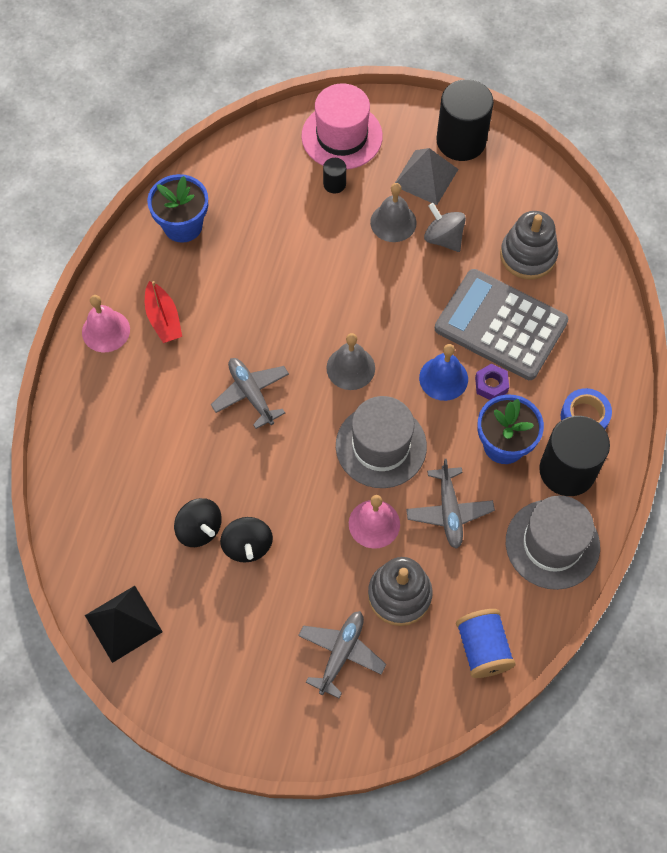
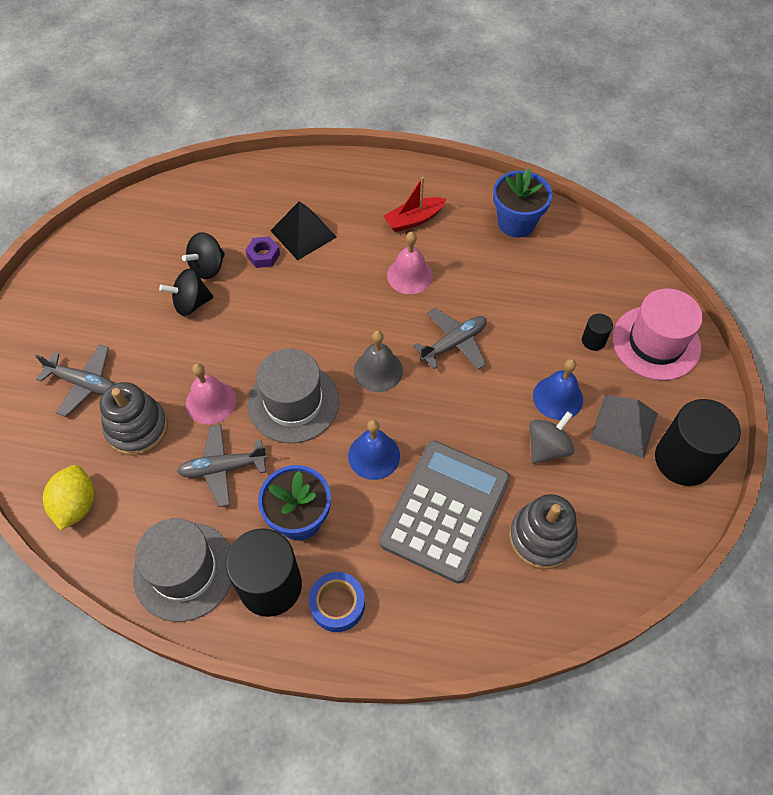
camera: 85 degrees right, 5 degrees down
pink bell [82,295,130,352] -> pink bell moved to [387,232,433,294]
black pyramid [85,586,163,663] -> black pyramid moved to [270,201,337,260]
grey plane [211,358,289,429] -> grey plane moved to [414,308,487,369]
grey bell [370,183,417,242] -> blue bell [533,359,583,420]
blue spool [456,609,516,678] -> yellow lemon [43,465,94,530]
purple nut [475,364,509,400] -> purple nut moved to [245,236,280,268]

